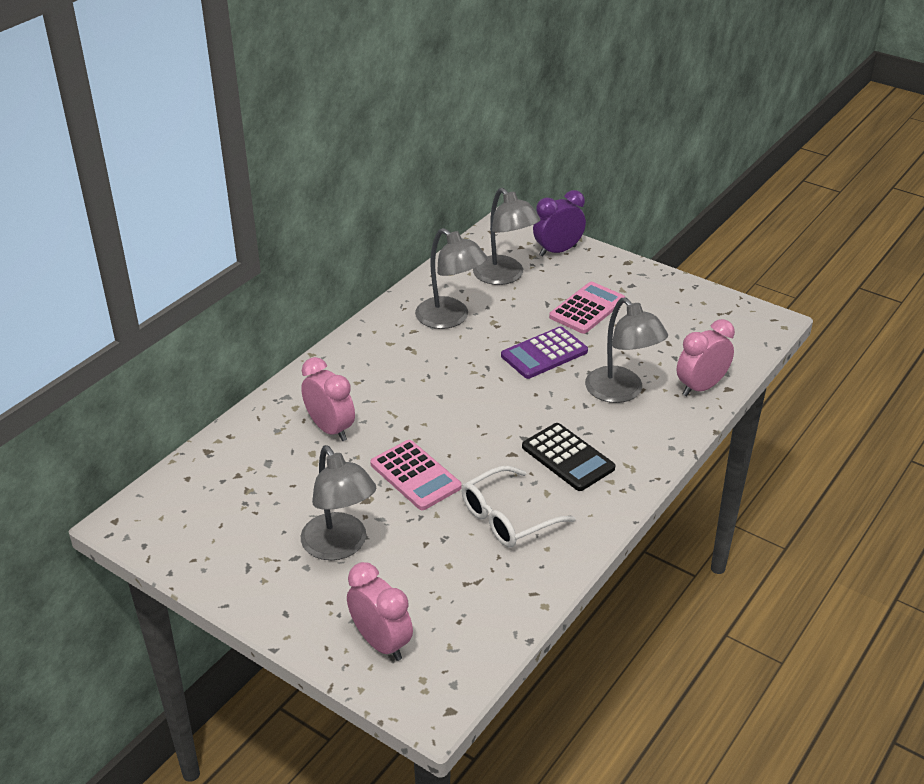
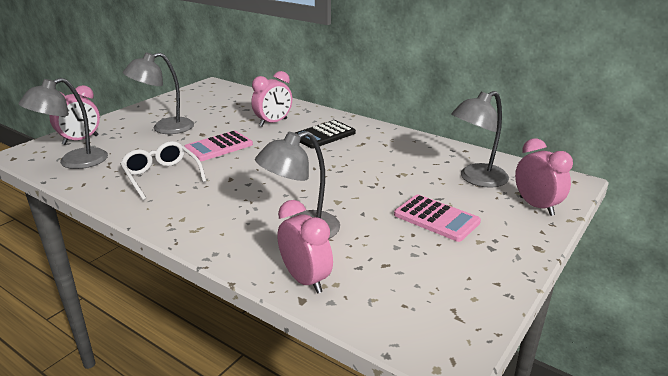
camera: 90 degrees right, 10 degrees down
grey lamp [415,228,487,329] -> grey lamp moved to [19,78,108,169]
purple calculator [501,326,588,379] -> none
black calculator [522,423,615,491] -> black calculator moved to [295,120,356,149]
purple clock [533,190,586,257] -> pink clock [515,138,573,216]

